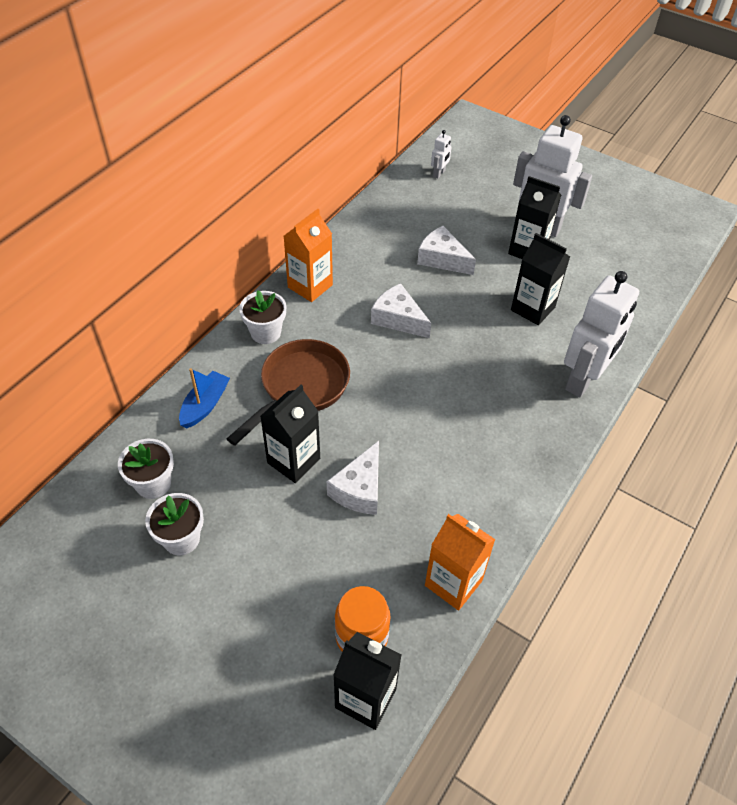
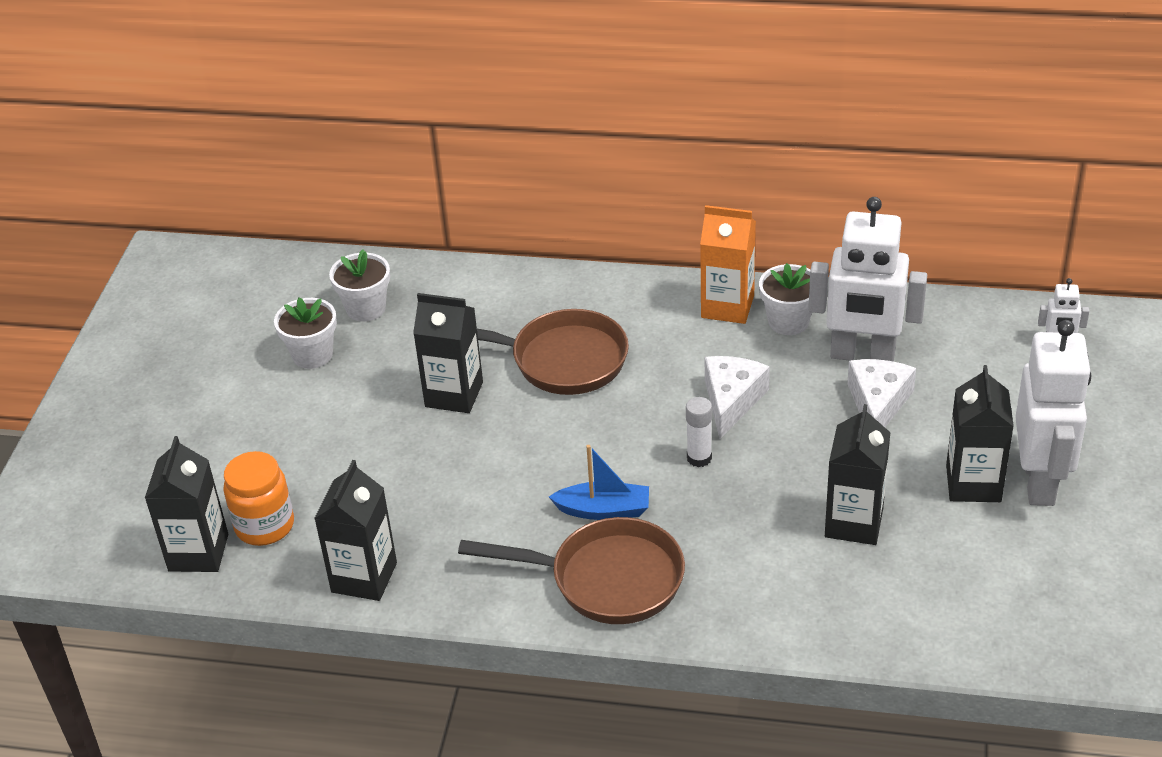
camera: 70 degrees right, 10 degrees down
blue boat [179,368,230,428] -> blue boat moved to [549,445,649,520]
white flower pot [239,290,286,344] -> white flower pot moved to [759,263,812,335]
white cheese [327,441,379,515] -> none
orange carton [425,514,495,611] -> black carton [314,460,397,601]
white robot [564,271,639,397] -> white robot moved to [808,197,927,362]
none -> brown pan [458,517,685,624]
none -> white glue stick [686,397,712,467]

